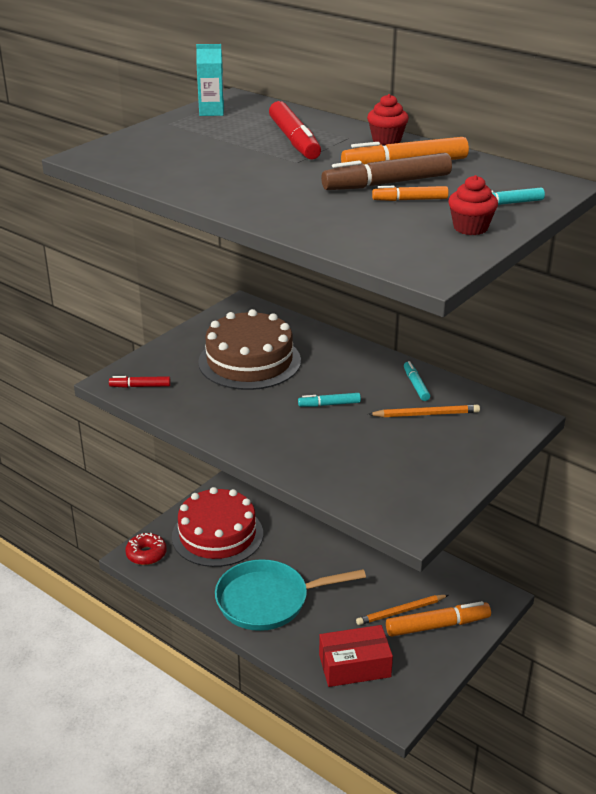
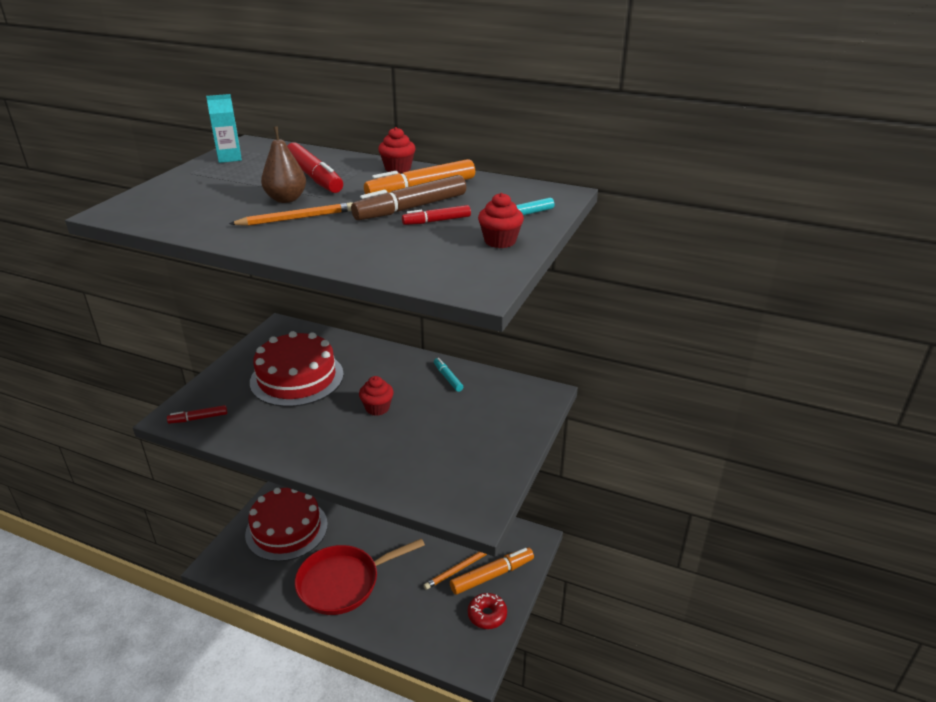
camera: 15 degrees left, 0 degrees up
red donut [125,533,167,565] -> red donut moved to [468,593,507,629]
brown cake [198,309,301,390] -> red cake [250,331,344,407]
turquoise pan [215,559,366,631] -> red pan [295,538,425,615]
turquoise marker [298,393,361,407] -> red cupcake [359,376,394,416]
red box [319,625,393,687] -> none
orange pencil [368,405,480,417] -> orange pencil moved to [229,202,352,226]
orange marker [372,186,449,201] -> red marker [402,205,471,225]
none -> brown pear [261,126,306,203]

